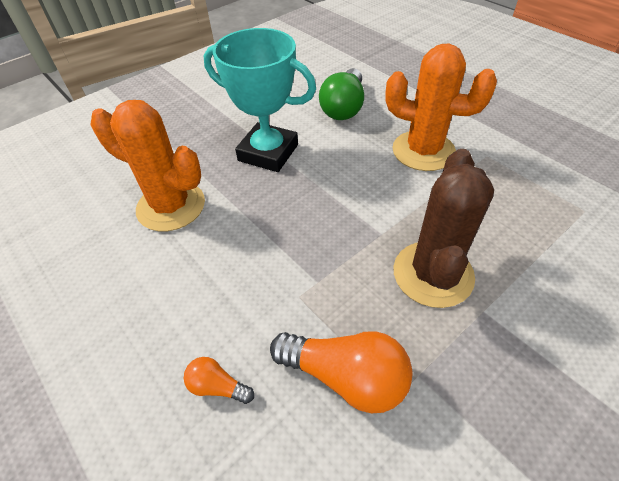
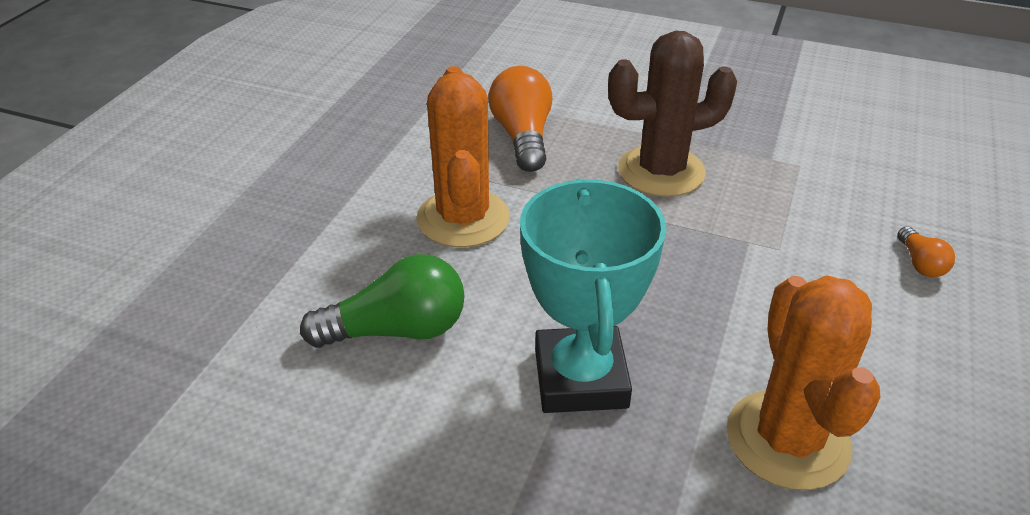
camera: 120 degrees left, 10 degrees down
orange light bulb [270,331,413,413] -> orange light bulb moved to [488,66,553,172]

